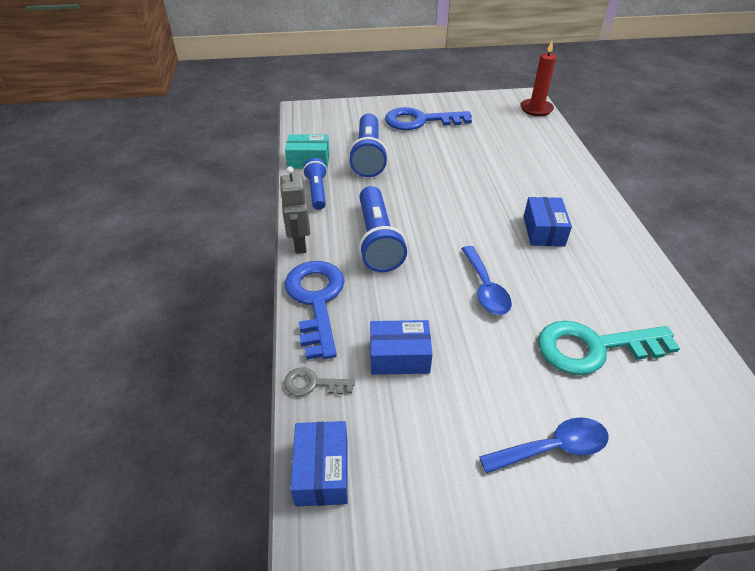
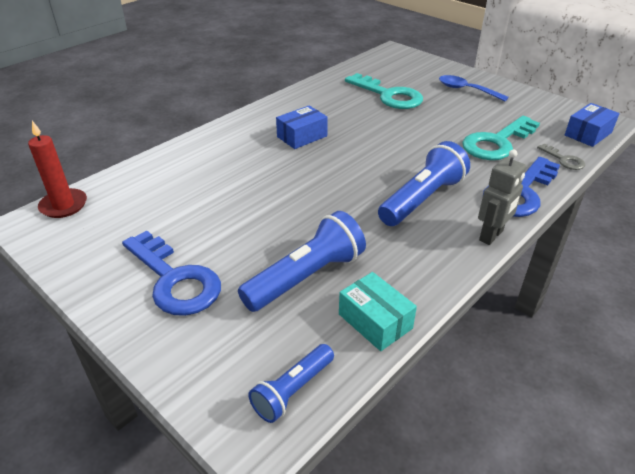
camera: 130 degrees left, 5 degrees down
blue flashlight [303,158,327,210] -> blue flashlight moved to [248,344,334,423]
blue box [370,320,433,375] -> turquoise key [462,116,540,160]
blue spoon [461,246,512,315] -> none

